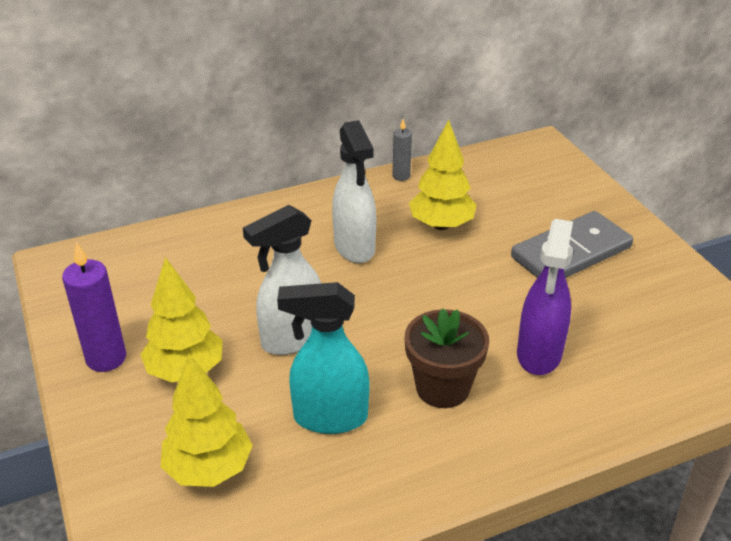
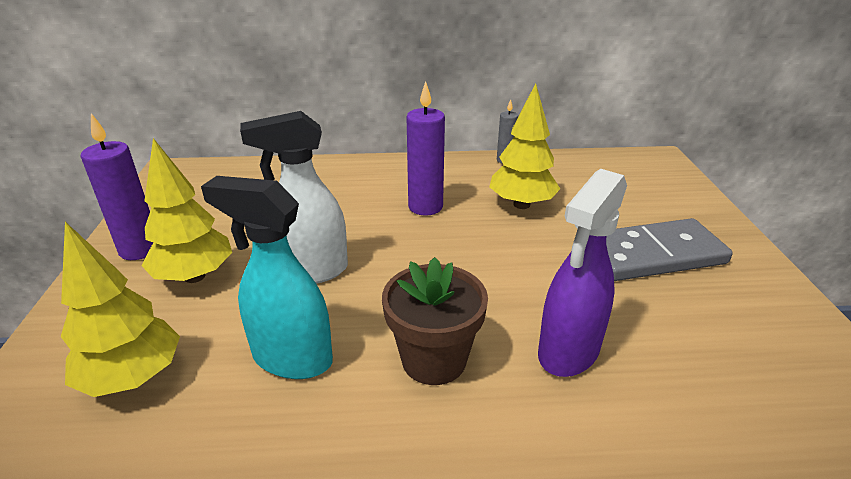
camera: 20 degrees right, 5 degrees down
white spray bottle [332,120,376,263] -> purple candle [406,81,445,216]

